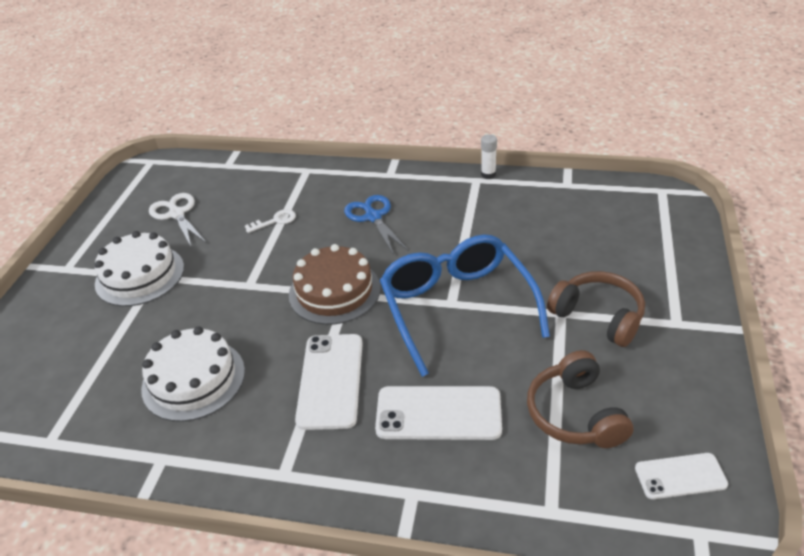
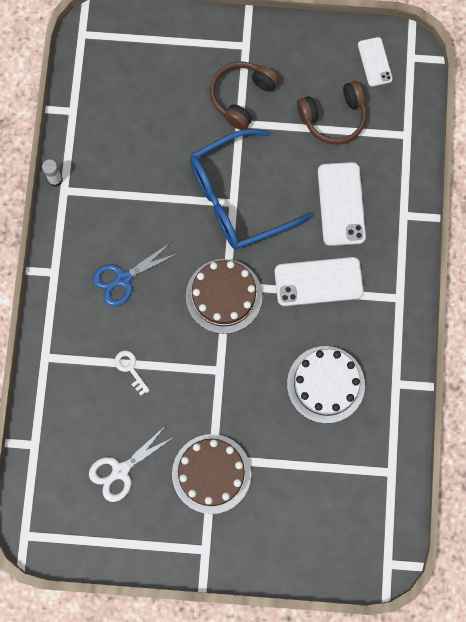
camera: 100 degrees left, 35 degrees up
white cake [95,231,184,306] -> brown cake [172,434,251,514]

